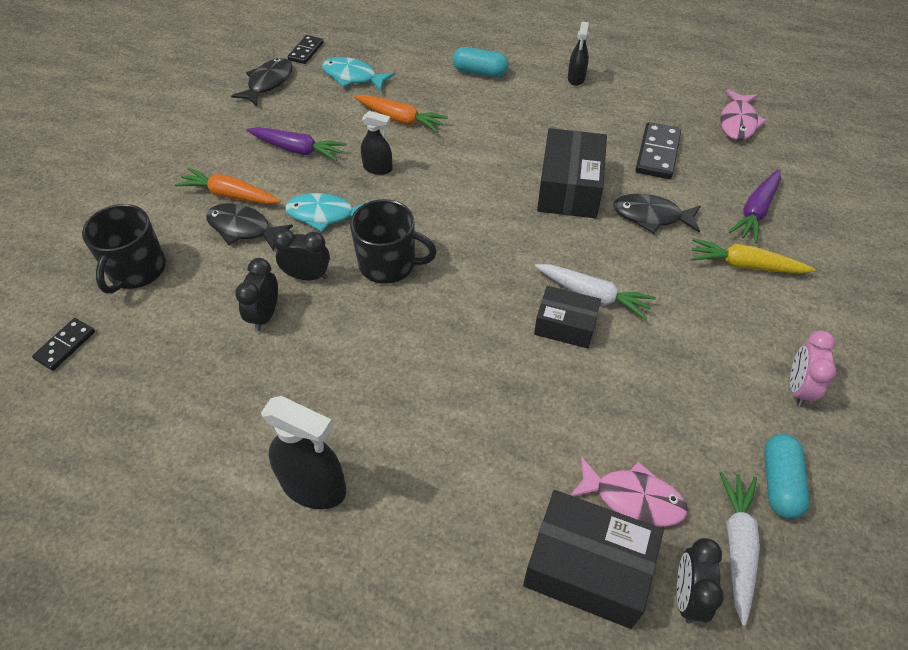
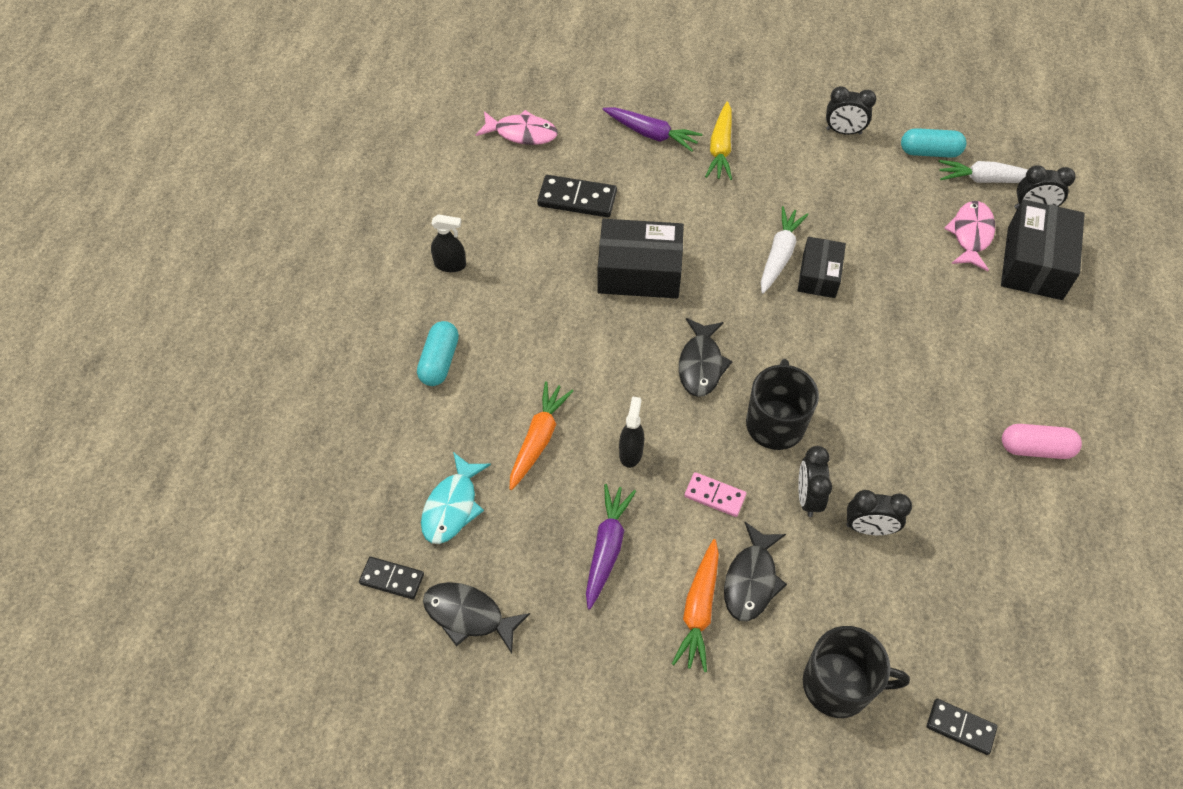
camera: 95 degrees left, 5 degrees up
black spray bottle [261,396,346,509] -> pink capsule [1002,424,1082,459]
turquoise fish [285,193,374,232] -> pink domino [684,472,746,517]
black fish [613,194,701,233] -> black fish moved to [679,318,733,397]
pink clock [790,331,836,407] -> black clock [826,86,876,135]

